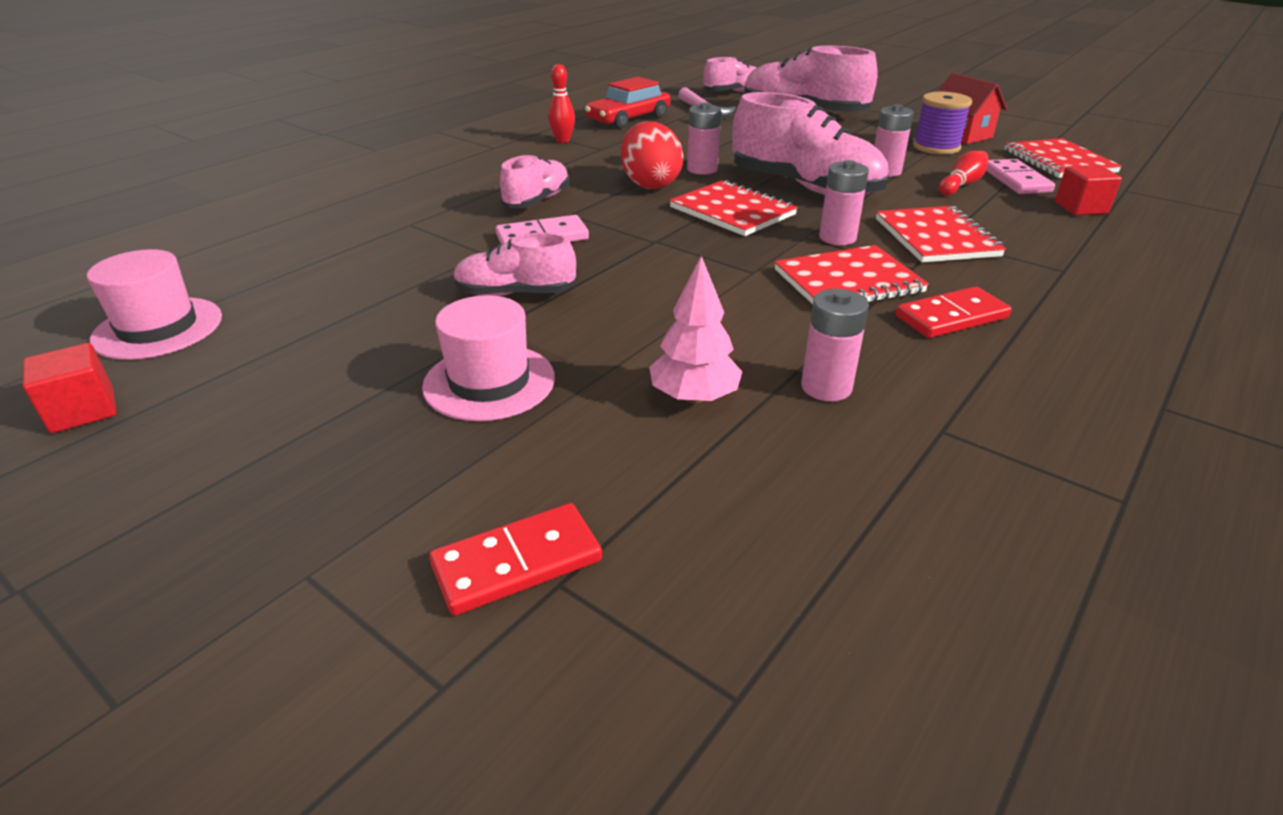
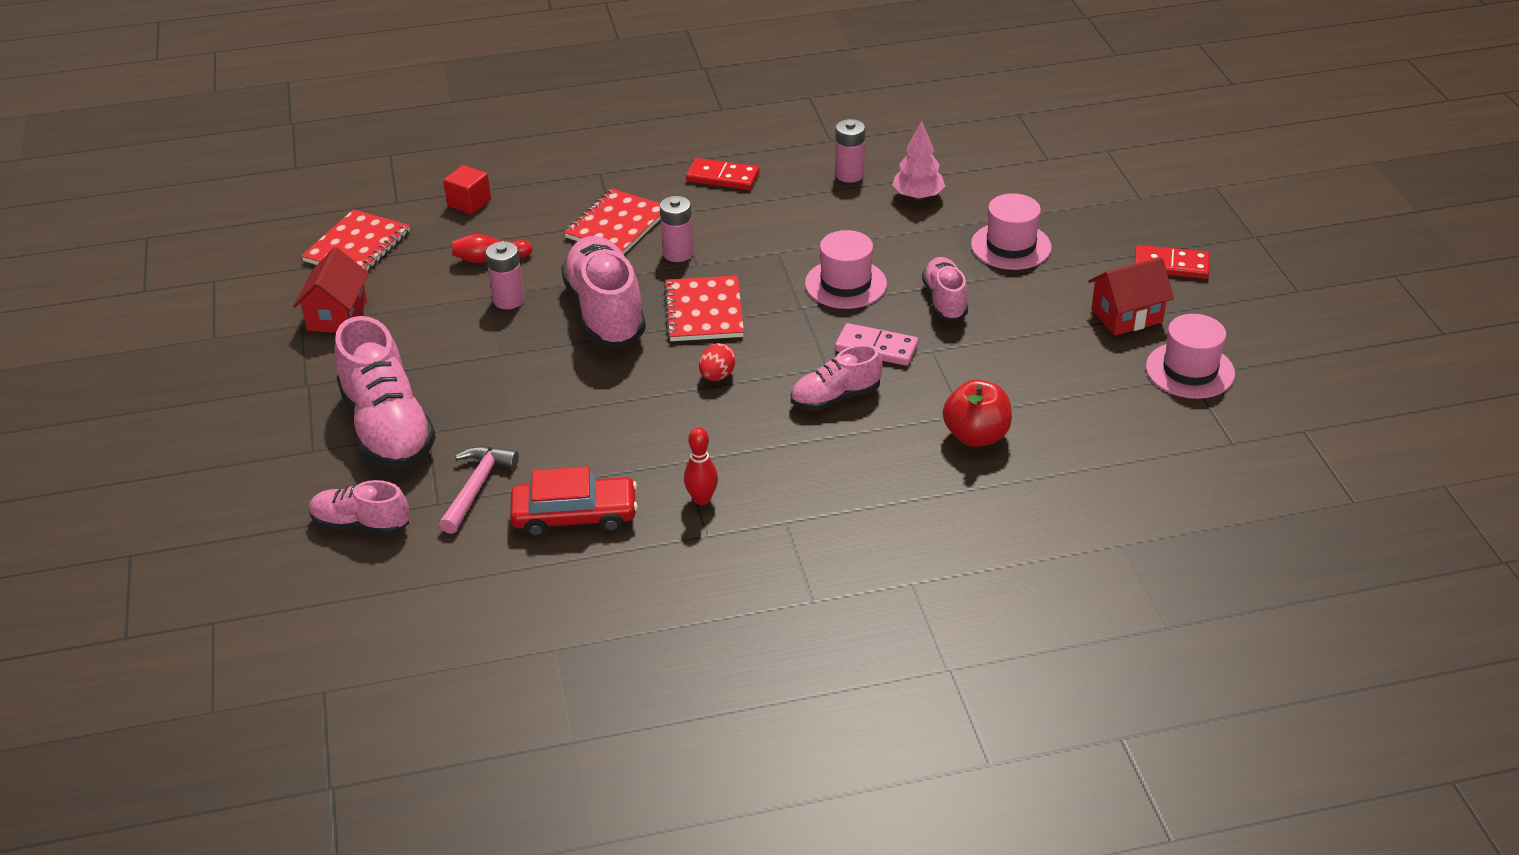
camera: 140 degrees left, 5 degrees up
red cube [23,343,117,433] -> none
red domino [429,503,602,616] -> red domino moved to [1134,245,1210,279]
pink shoe [453,232,576,296] -> pink shoe turned 135 degrees counterclockwise [922,257,968,321]
red egg [621,121,683,189] -> red egg [699,343,736,381], size x0.55
pink battery [687,102,721,175] -> none
red notebook [774,245,929,304] -> none
purple spool [913,92,972,154] -> none
pink domino [986,159,1055,194] -> none
none -> pink hat [805,230,887,309]
none -> red apple [943,380,1012,447]
none -> red house [1088,257,1174,336]

